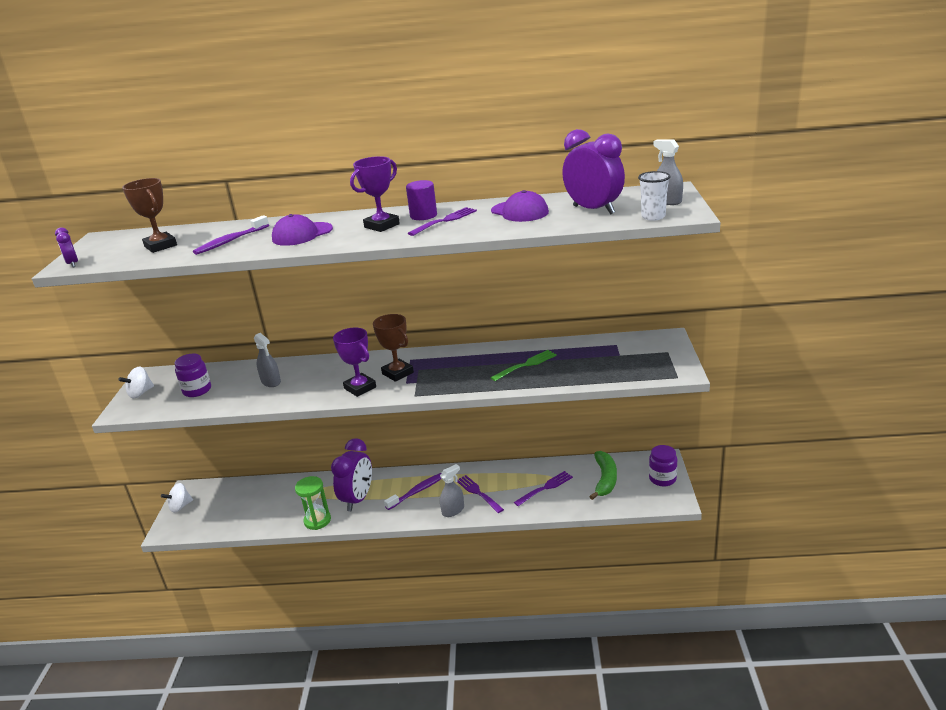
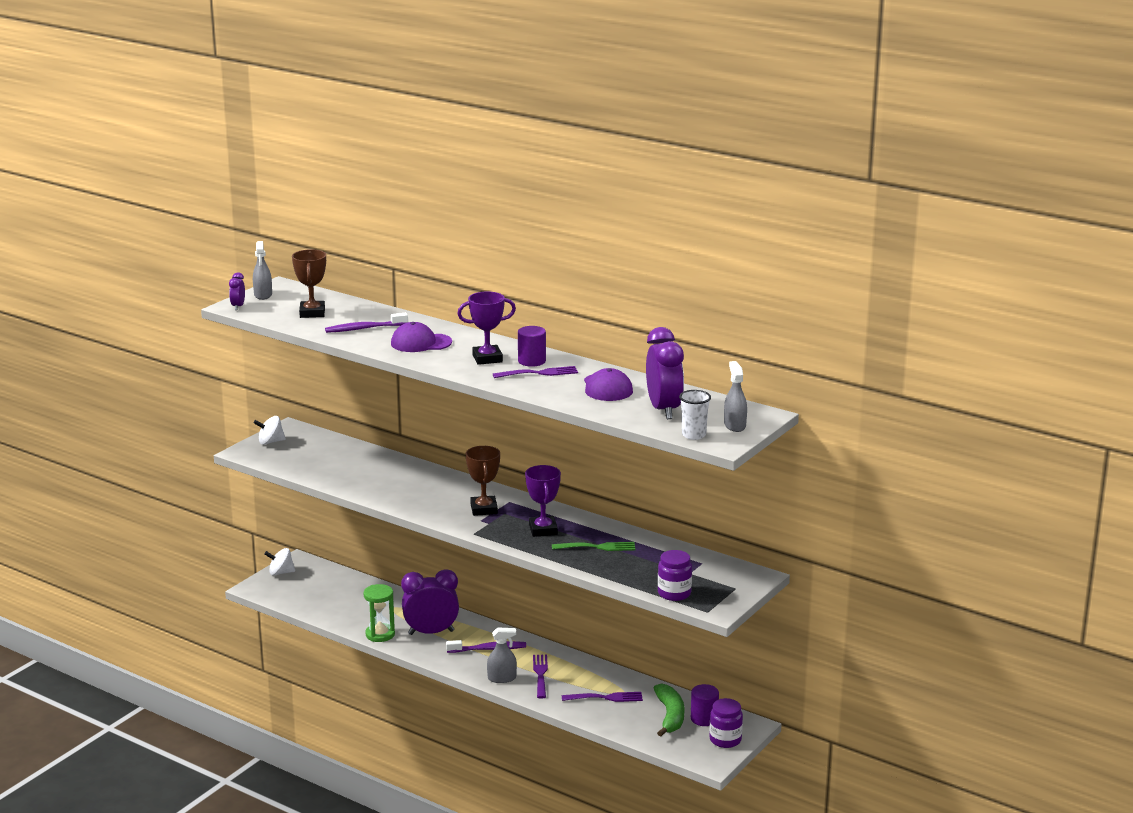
camera: 30 degrees right, 5 degrees down
purple jar [175,354,211,397] -> purple jar moved to [658,550,692,601]
grey spray bottle [254,333,281,387] -> grey spray bottle moved to [253,241,272,300]
purple clock [331,438,372,511] -> purple clock turned 150 degrees counterclockwise [401,569,459,635]
purple trophy [333,328,376,397] -> purple trophy moved to [525,465,561,537]
green banana [589,451,617,500] -> green banana turned 45 degrees counterclockwise [654,683,685,737]
none -> purple cylinder [691,684,719,726]

